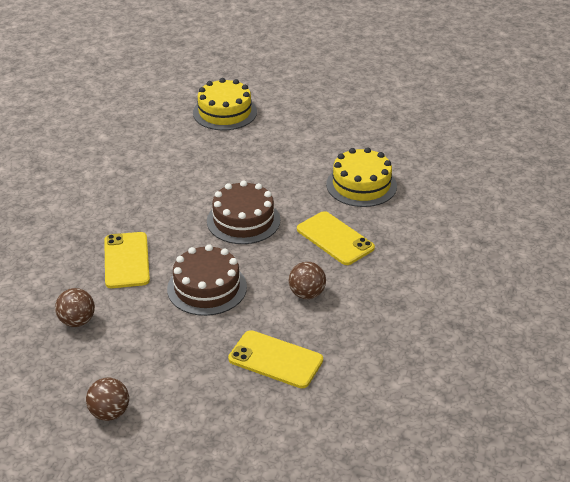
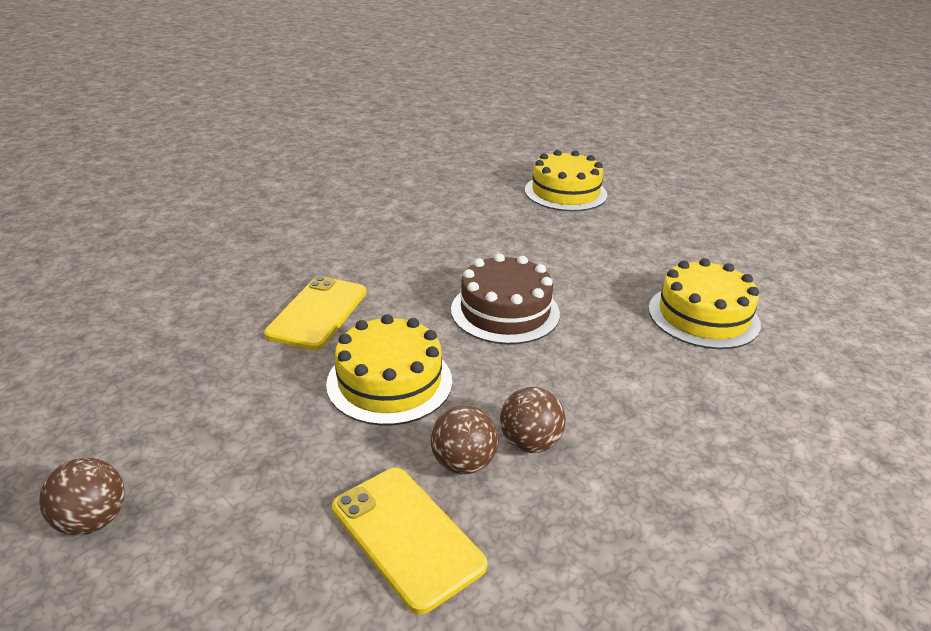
camera: 25 degrees right, 5 degrees down
brown ball [55,288,95,327] -> brown ball moved to [431,406,498,474]
brown cake [167,244,247,316] -> yellow cake [326,314,452,426]
yellow phone [297,211,375,265] -> none

